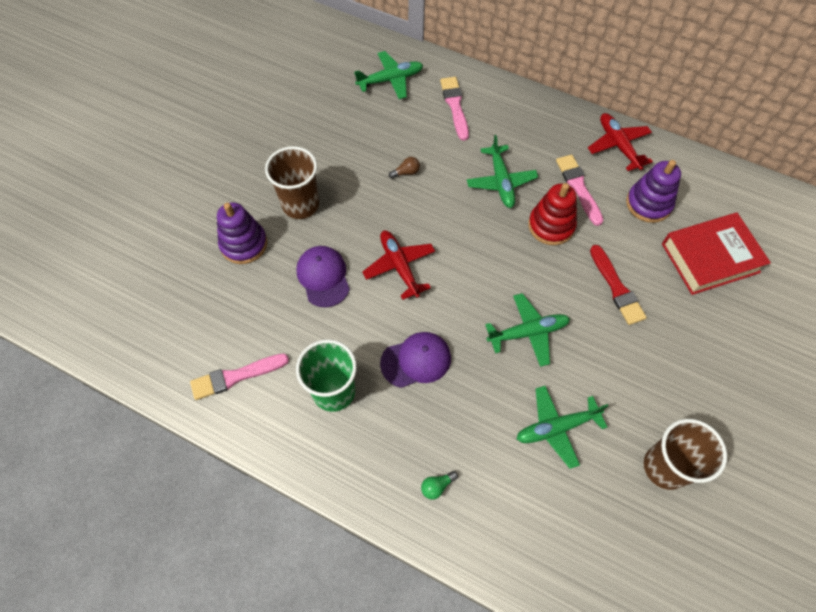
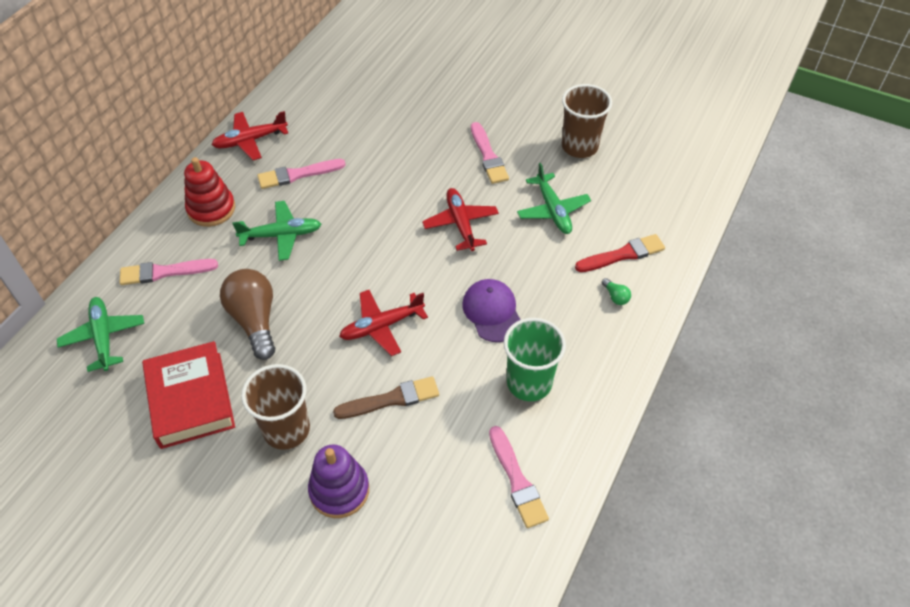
camera: 90 degrees left, 10 degrees down
purple cap [296,246,350,307] -> brown brush [333,376,439,419]
brown light bulb [389,157,420,179] -> brown light bulb [220,269,275,360], size x2.47
green plane [485,293,570,367] -> red plane [422,188,499,251]
red stacking toy [528,183,577,245] -> red stacking toy moved to [184,157,235,227]
red brush [590,245,647,325] -> red brush moved to [575,234,665,272]
purple stacking toy [626,160,681,223] -> none
red book [662,213,771,295] -> red book moved to [142,341,235,449]
none -> pink brush [471,122,509,184]

